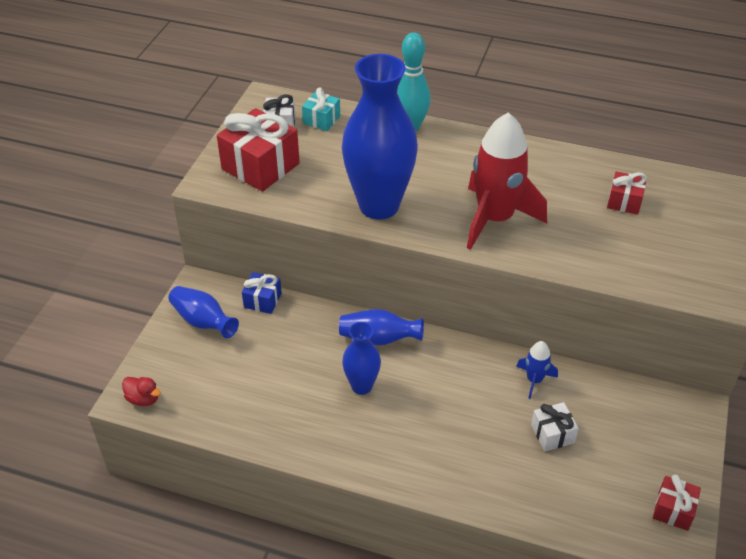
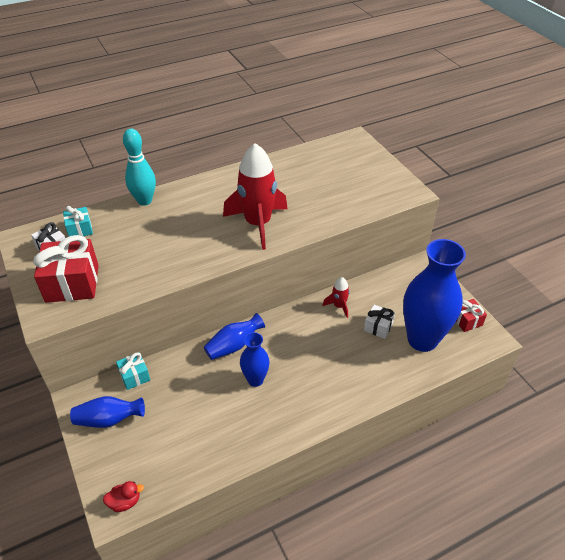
camera: 45 degrees left, 0 degrees up
blue gift [242,272,282,314] -> turquoise gift [116,352,150,390]
blue vase [342,54,418,220] -> blue vase moved to [403,239,466,352]
blue rocket [516,341,558,399] -> red rocket [322,277,350,318]
red gift [607,171,647,215] -> none

